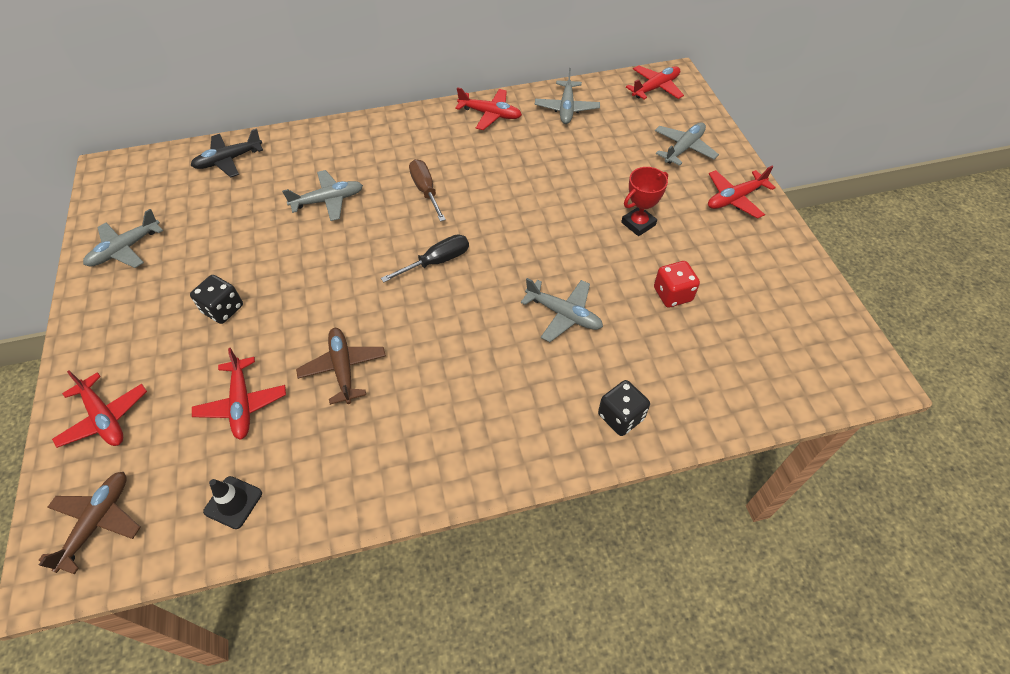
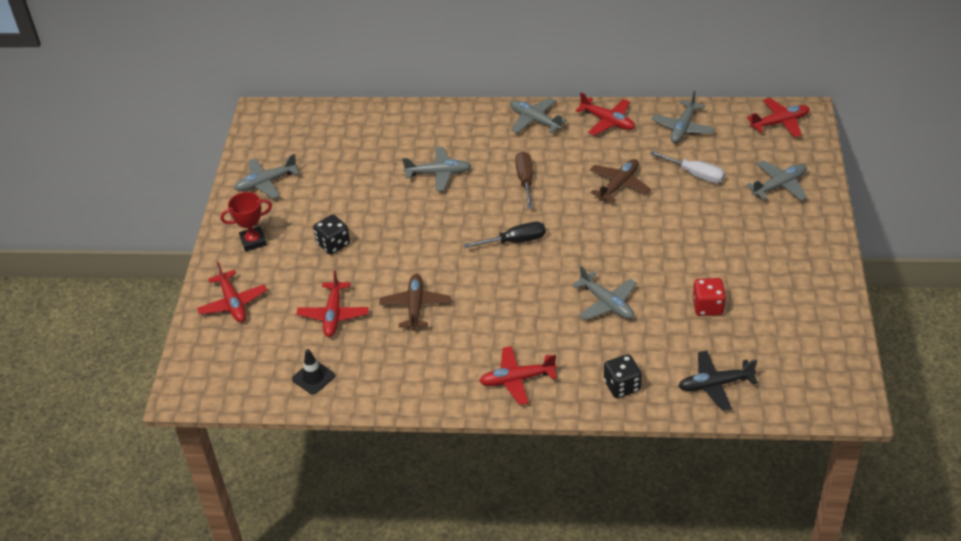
camera: 20 degrees right, 10 degrees down
brown plane [39,472,141,575] -> brown plane moved to [590,159,651,203]
black plane [191,128,263,178] -> black plane moved to [679,351,758,411]
red trophy [621,167,668,236] -> red trophy moved to [221,192,272,252]
red plane [708,166,776,219] -> red plane moved to [479,346,557,405]
none -> grey plane [510,98,567,133]
none -> white screwdriver [650,151,725,183]

